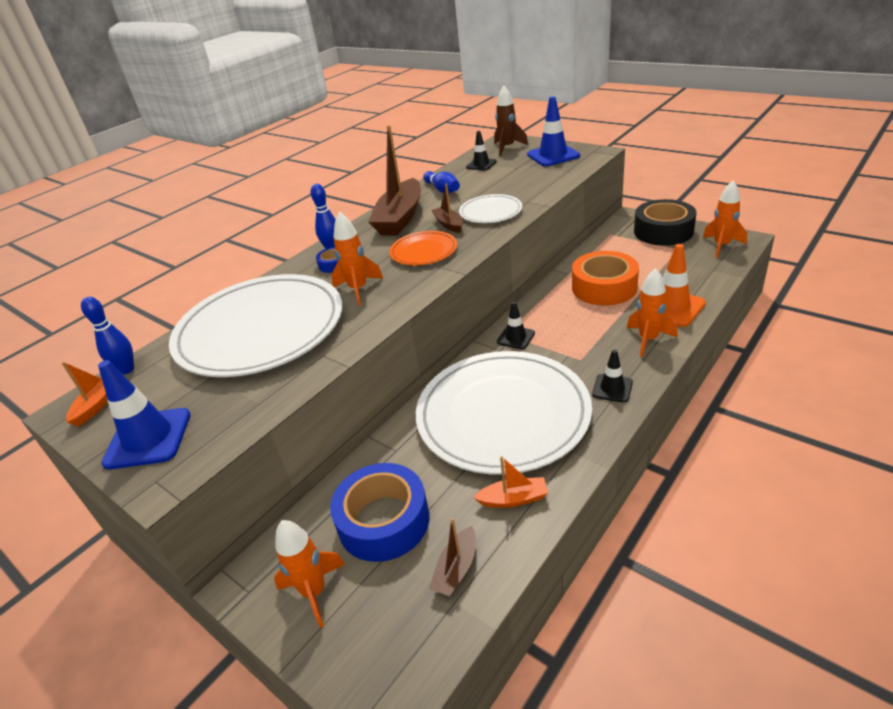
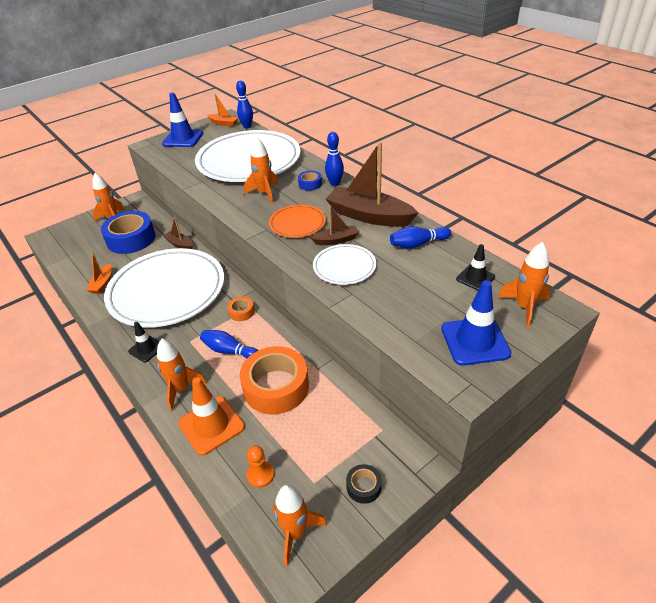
camera: 100 degrees right, 5 degrees up
brown boat [429,518,476,596] -> brown boat moved to [163,217,193,249]
brown rocket [494,86,528,156] -> orange rocket [498,242,550,328]
black traffic cone [497,301,535,349] -> orange tape [227,297,255,321]
black tape [634,199,697,246] -> black tape [346,464,382,504], size x0.45
none -> blue bowling pin [200,330,258,359]
none -> orange pawn [247,445,274,488]

